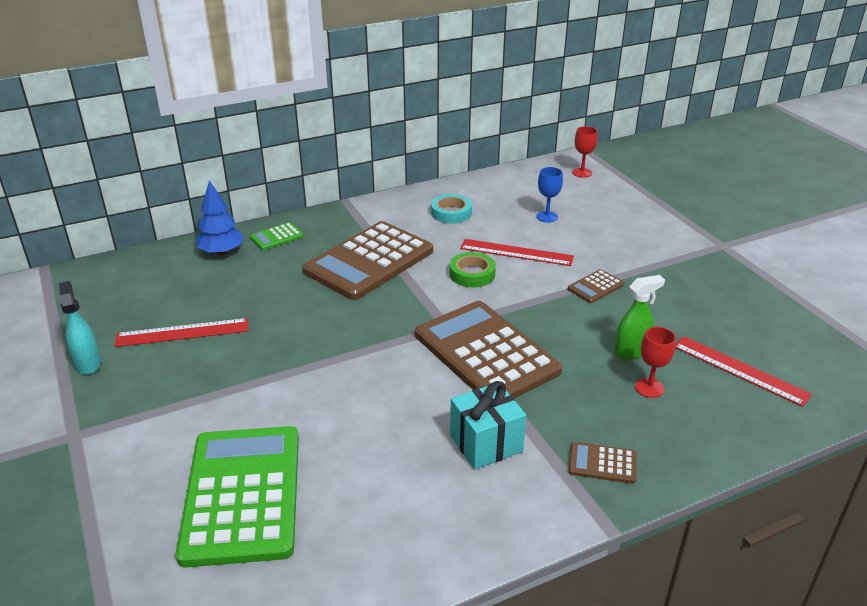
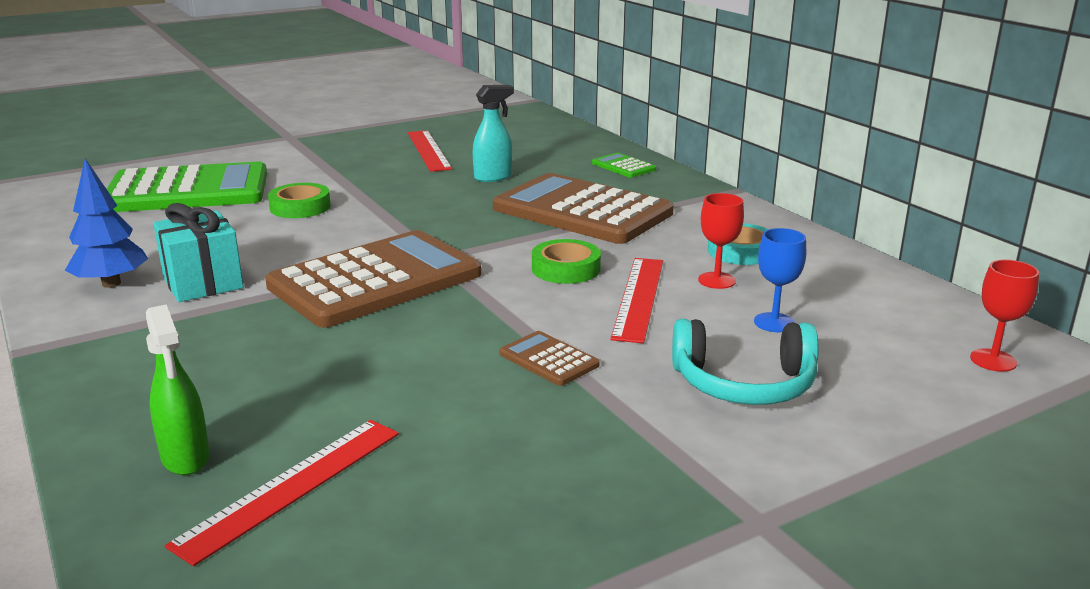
camera: 85 degrees right, 10 degrees down
turquoise spray bottle [59,281,101,375] -> turquoise spray bottle moved to [473,85,514,182]
blue tree [196,180,244,255] -> blue tree moved to [65,158,148,288]
brown calculator [569,442,637,484] -> none
green spray bottle [614,275,665,360] -> green spray bottle moved to [146,304,210,475]
red goblet [635,327,676,398] -> red goblet moved to [698,193,744,289]
none -> green tape [268,183,331,218]
none -> turquoise headphones [672,319,819,405]

